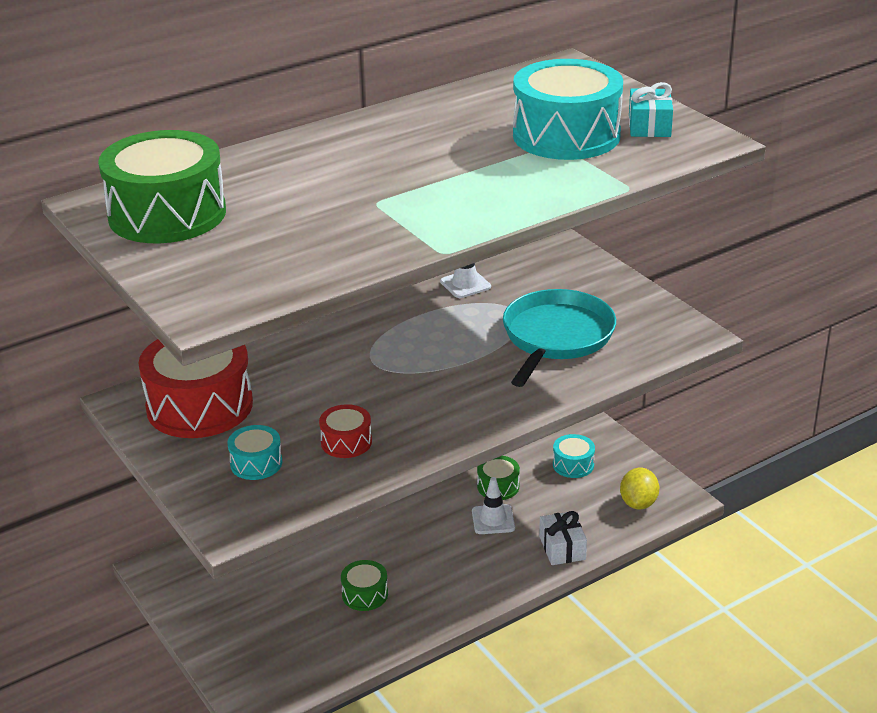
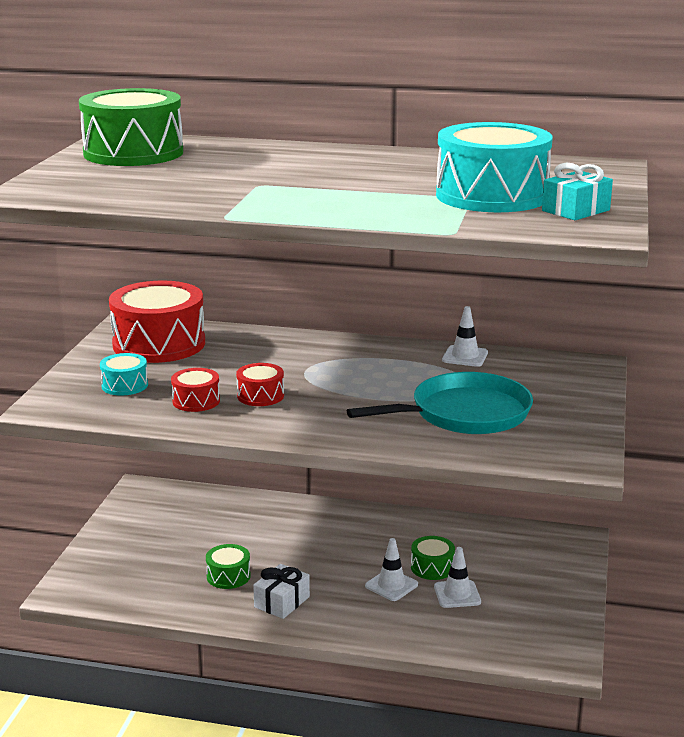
camera: 45 degrees right, 10 degrees down
white gift [539,511,587,565] -> white gift moved to [253,564,310,619]
turquoise drum [553,434,595,478] -> none
yellow lemon [620,468,659,509] -> none
none -> red drum [236,363,284,406]
none -> white traffic cone [434,547,481,608]

